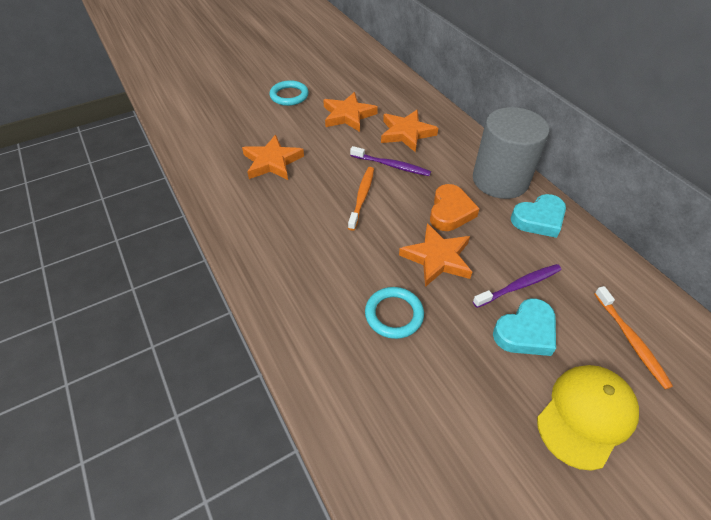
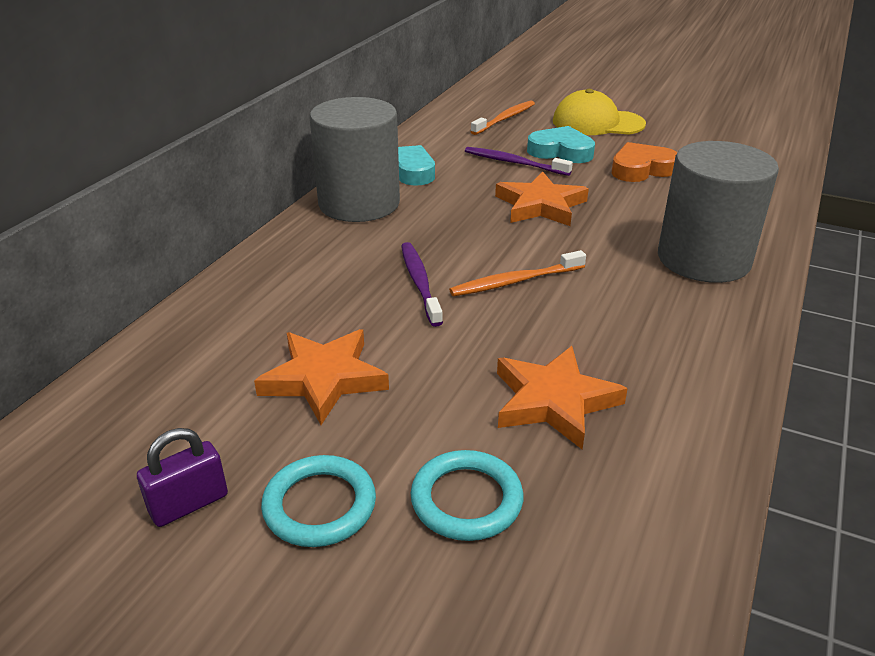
camera: 125 degrees left, 15 degrees down
turquoise ring [365,287,424,339] -> turquoise ring moved to [411,450,523,541]
orange star [381,110,438,152] -> none
orange heart [430,184,480,231] -> orange heart moved to [611,142,677,182]
none -> purple padlock [137,428,228,527]
none -> grey cylinder [658,141,779,283]

